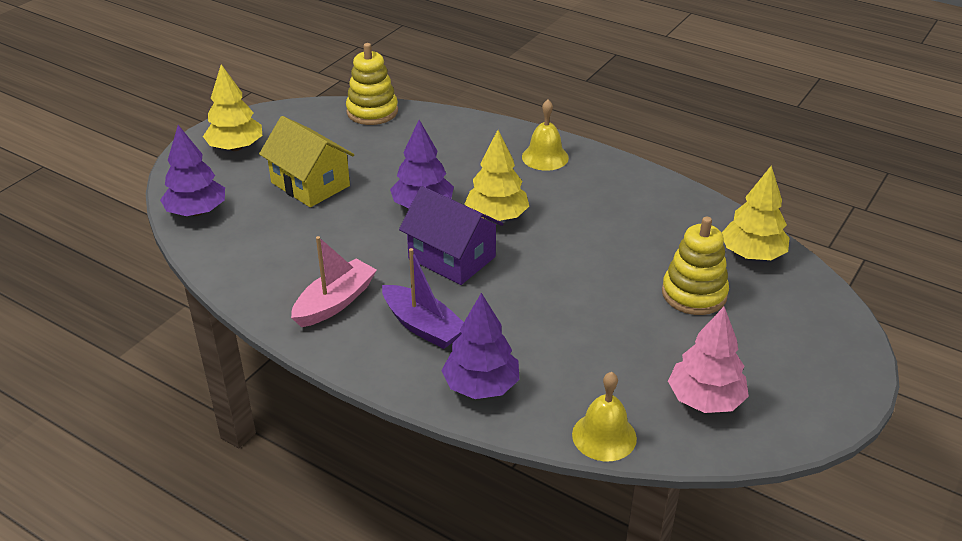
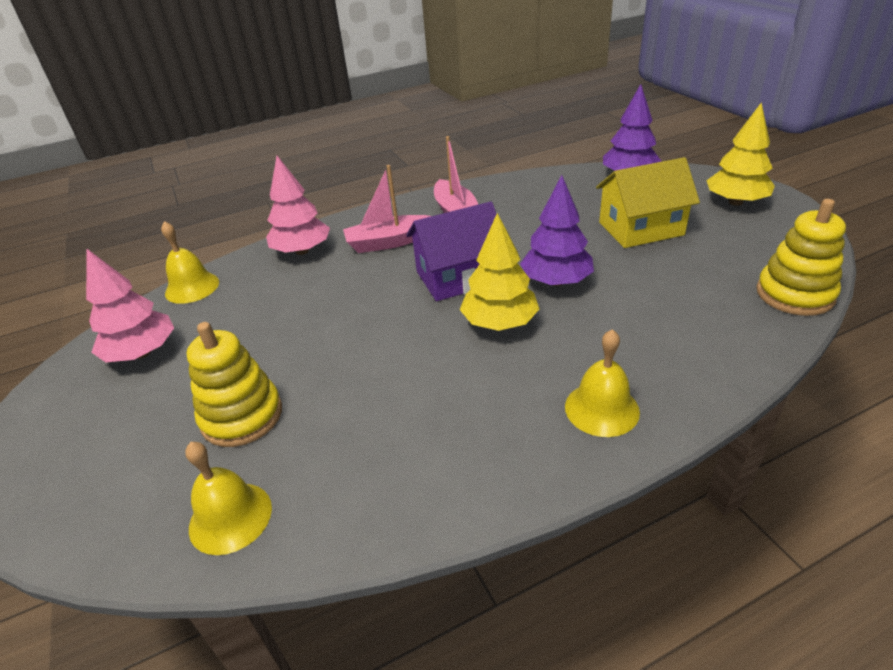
camera: 125 degrees right, 0 degrees up
purple boat [382,248,464,349] -> pink boat [343,165,431,253]
purple tree [441,293,519,399] -> pink tree [266,156,330,255]
yellow tree [722,165,789,260] -> yellow bell [185,442,272,555]

